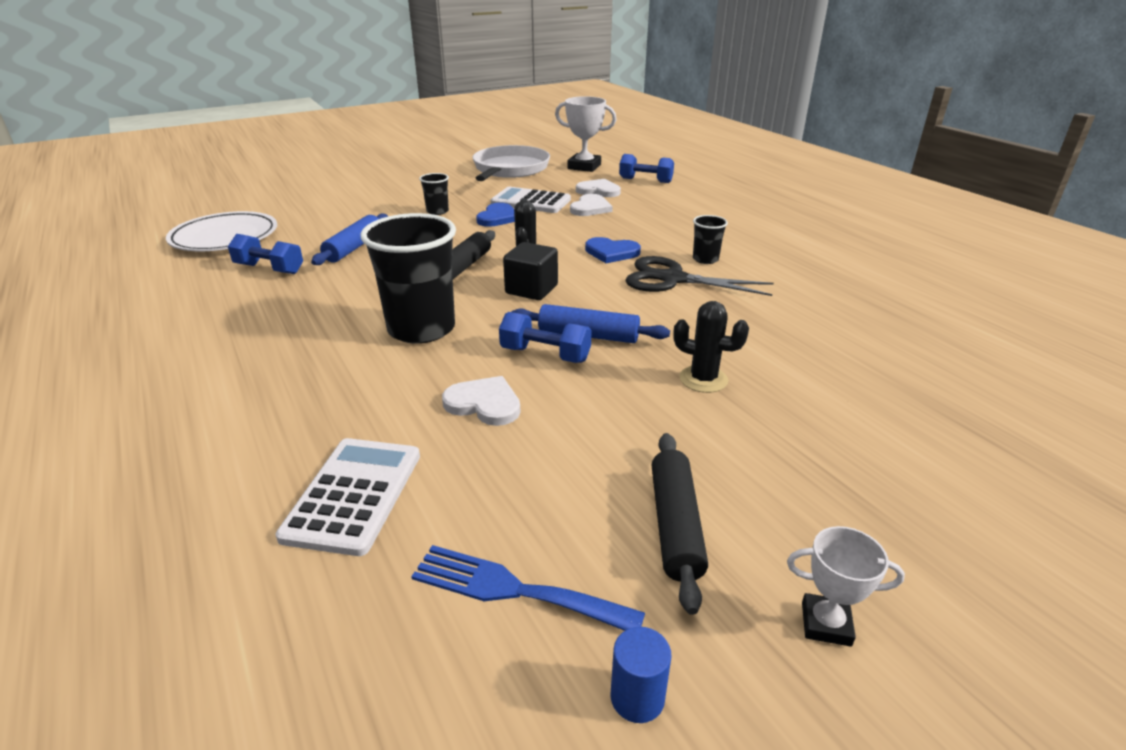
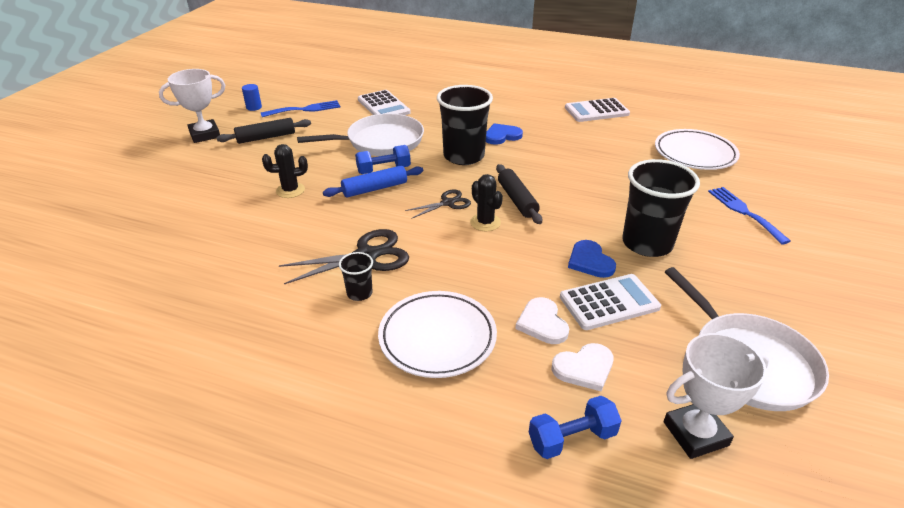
camera: 140 degrees right, 5 degrees up
blue dumbbell [228,234,303,274] -> none
blue rolling pin [311,213,388,265] -> none
black cup [419,173,449,215] -> black cup [622,159,700,257], size x2.14
white heart [442,376,521,426] -> white pan [297,114,424,156]
black cube [503,242,558,300] -> black scissors [405,189,471,219]
blue heart [585,237,641,263] -> blue heart moved to [486,123,523,145]
black rolling pin [651,433,708,615] -> black rolling pin turned 75 degrees counterclockwise [216,118,311,144]
white trophy [787,526,905,647] -> white trophy [159,69,225,143], size x1.74
none -> white plate [378,291,497,378]
none -> white calculator [565,98,630,122]
none -> blue fork [708,187,791,245]

